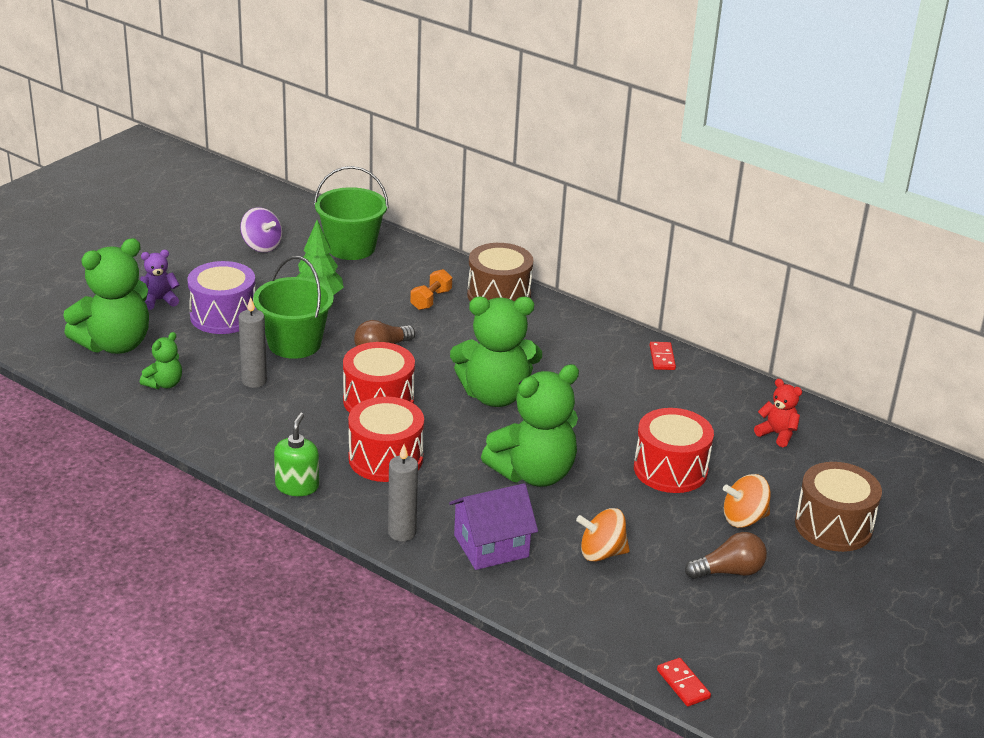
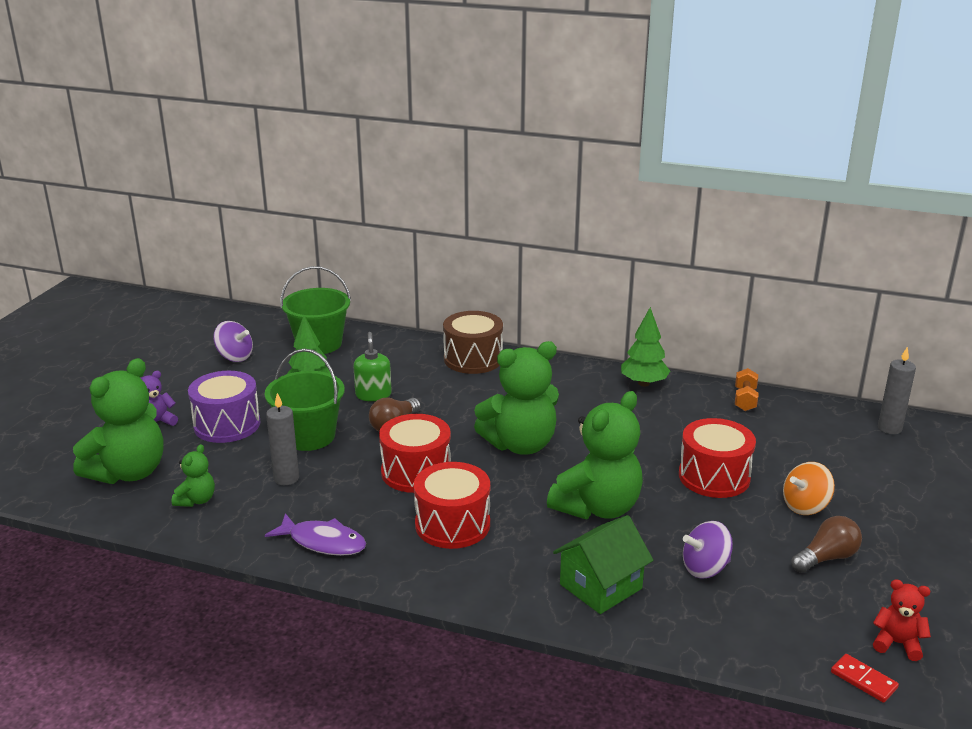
camera: 15 degrees left, 5 degrees down
green soap dispenser [274,413,319,496] -> green soap dispenser moved to [353,332,392,401]
grey candle [388,444,418,541] -> grey candle moved to [878,347,916,434]
orange dumbbell [410,269,452,310] -> orange dumbbell moved to [735,368,758,411]
purple house [449,483,538,570] -> green house [553,515,653,614]
orange spinning top [576,508,630,562] -> purple spinning top [683,521,733,579]
red domino [650,342,676,370] -> green tree [621,307,670,386]
red teddy bear [754,379,802,447] -> red teddy bear moved to [873,579,931,661]
brown drum [795,462,882,552] -> none
none -> purple fish [265,513,366,556]

